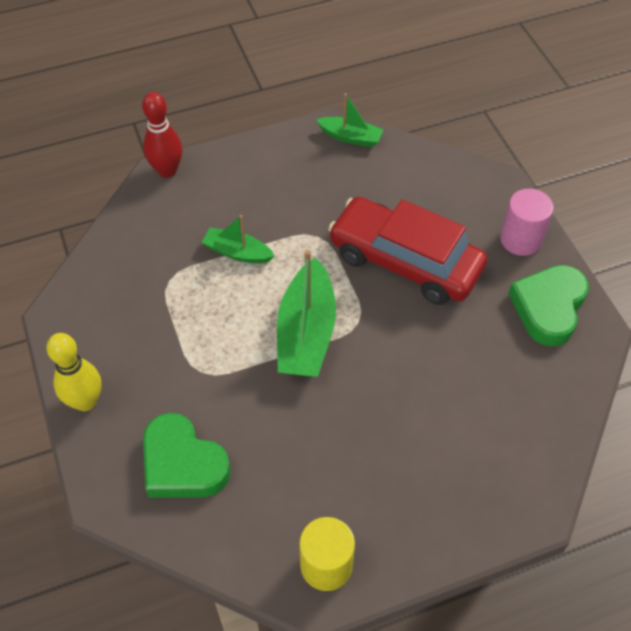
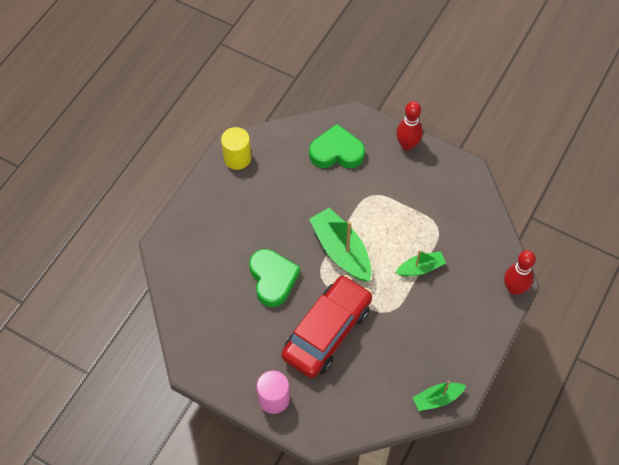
camera: 140 degrees right, 5 degrees up
yellow bowling pin [46,333,101,411] -> red bowling pin [396,101,423,150]
red car [328,197,487,305] -> red car turned 45 degrees counterclockwise [281,275,372,378]
green heart [508,265,589,347] -> green heart moved to [249,249,300,307]

